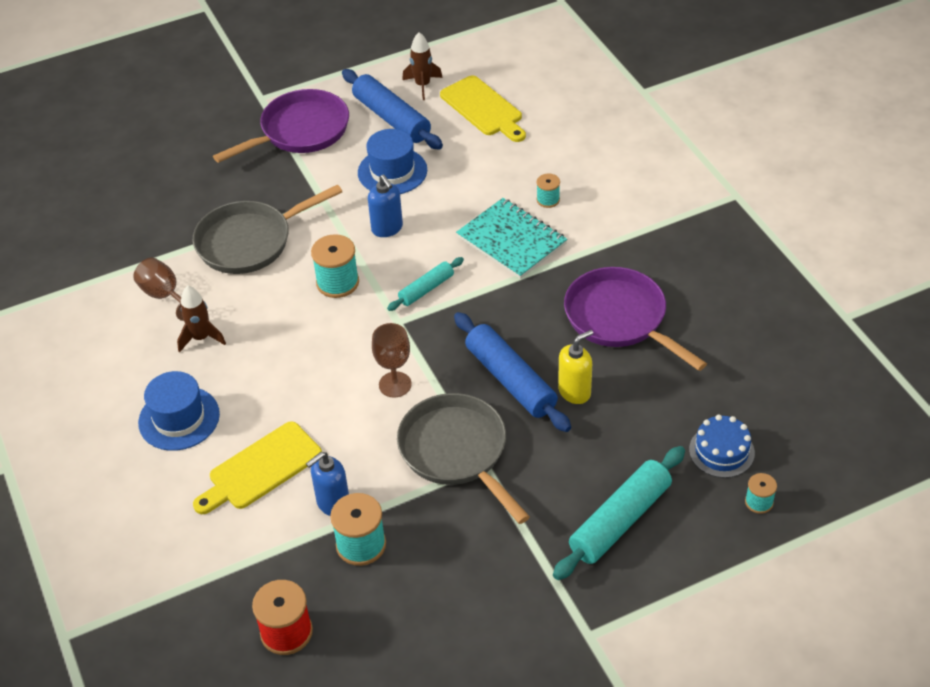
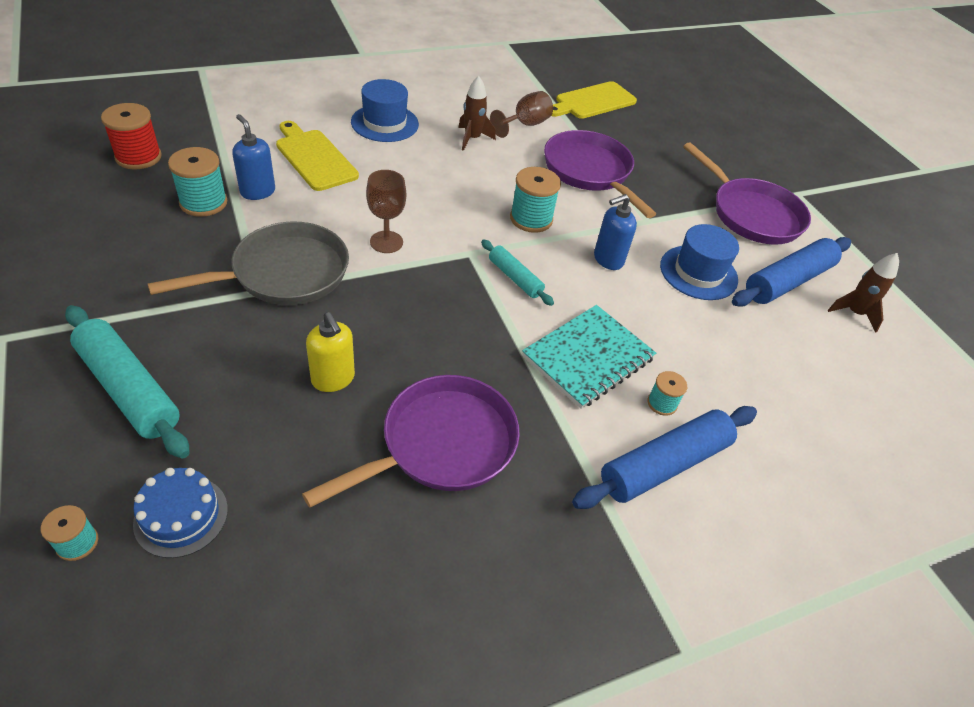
camera: 85 degrees right, 0 degrees up
grey pan [193,184,343,274] -> purple pan [544,130,656,218]
yellow cutting board [440,75,526,142] -> yellow cutting board moved to [551,81,637,119]
blue rolling pin [454,312,571,432] -> blue rolling pin moved to [572,406,757,509]

